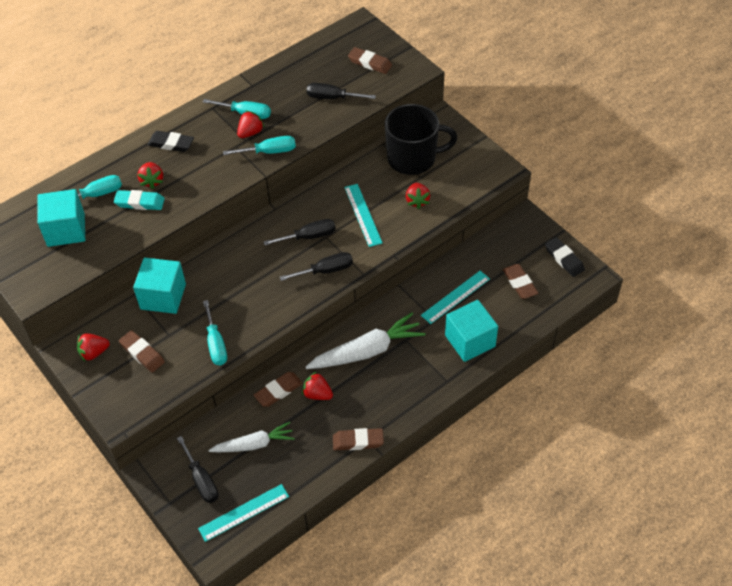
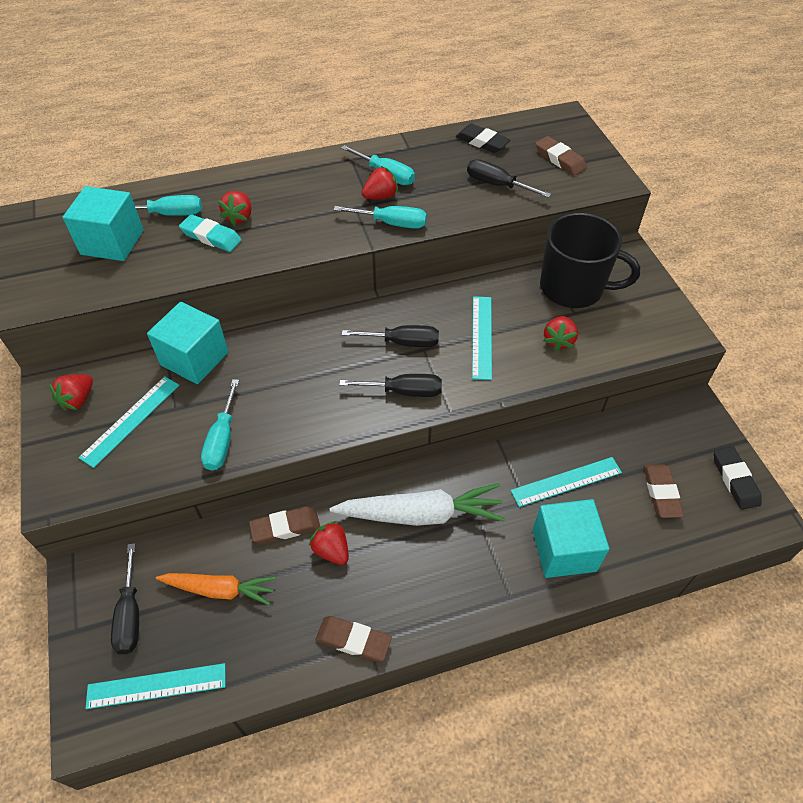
camera: 20 degrees right, 0 degrees up
red strawberry [77,333,110,361] -> red strawberry turned 60 degrees counterclockwise [49,374,93,410]
brown eraser [119,330,165,373] -> turquoise ruler [79,376,179,468]
black eraser [148,131,194,152] -> black eraser moved to [456,123,511,153]
white carrot [208,422,295,452] -> orange carrot [156,573,276,605]

